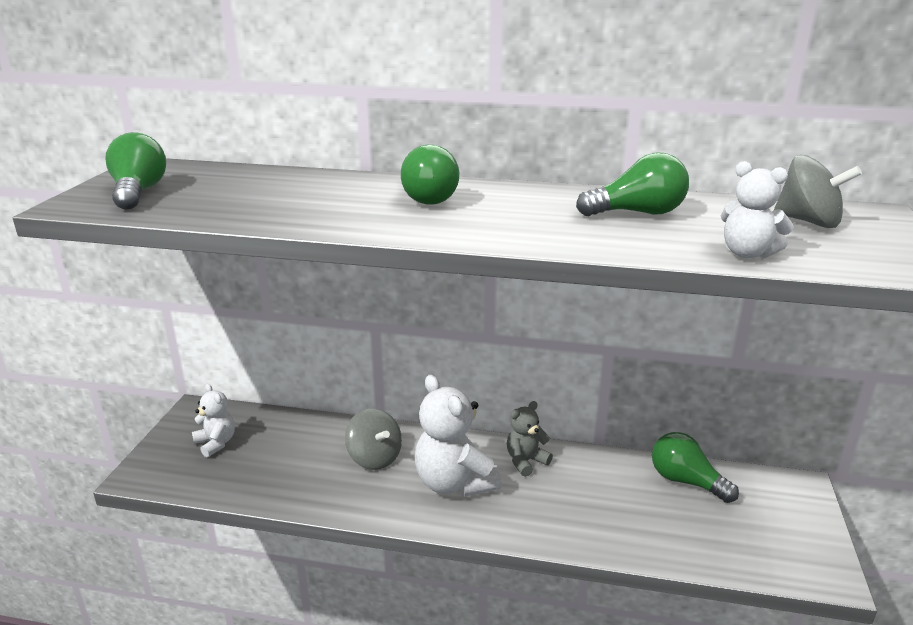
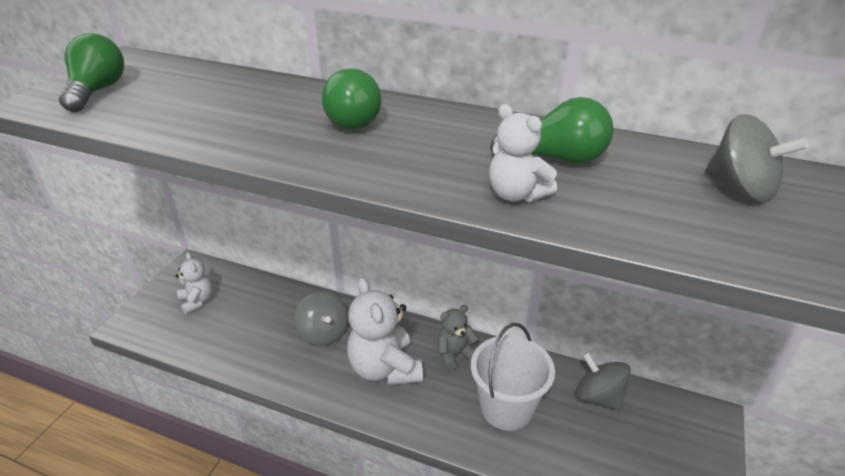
camera: 10 degrees right, 10 degrees up
green light bulb [652,432,739,503] -> grey spinning top [576,352,631,411]
white teddy bear [721,161,794,258] -> white teddy bear moved to [489,104,557,202]
none -> white bucket [471,323,555,431]

